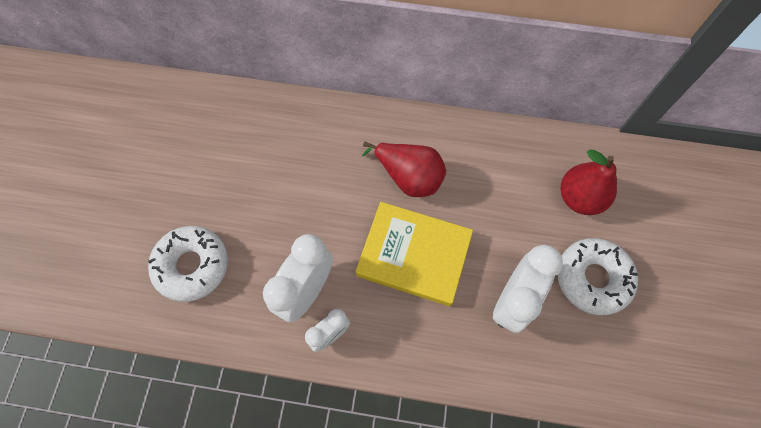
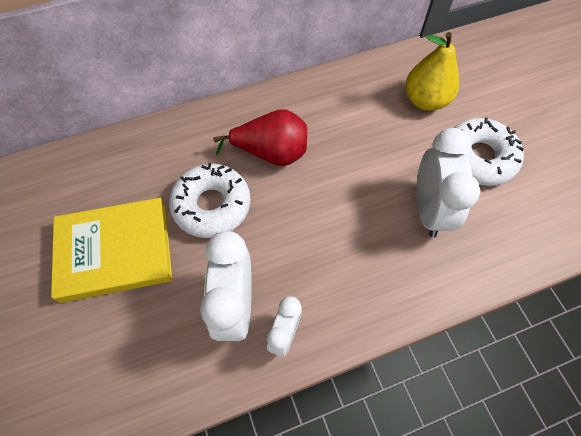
camera: 30 degrees left, 5 degrees down
white donut [148,226,228,302] -> white donut moved to [169,163,251,238]
yellow book [356,202,473,306] -> yellow book moved to [51,198,173,303]
red pear [561,150,617,215] -> yellow pear [405,32,459,111]

